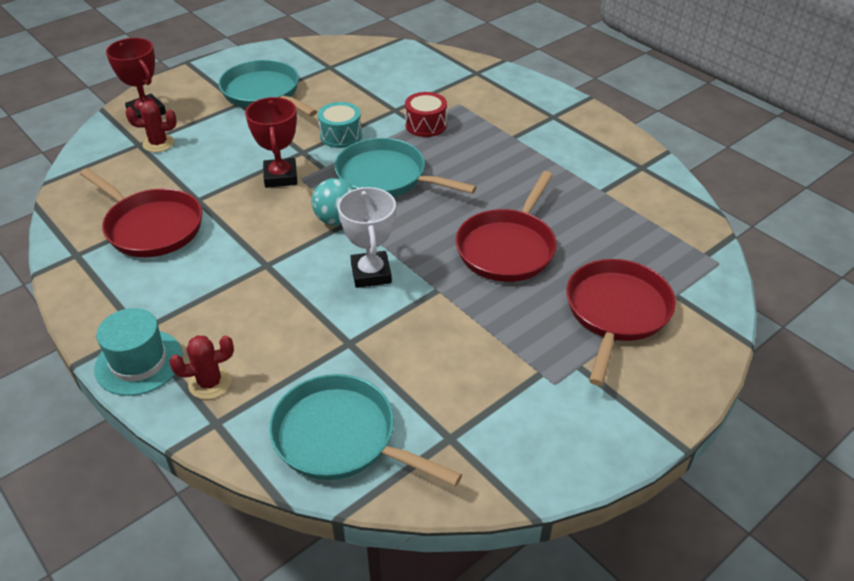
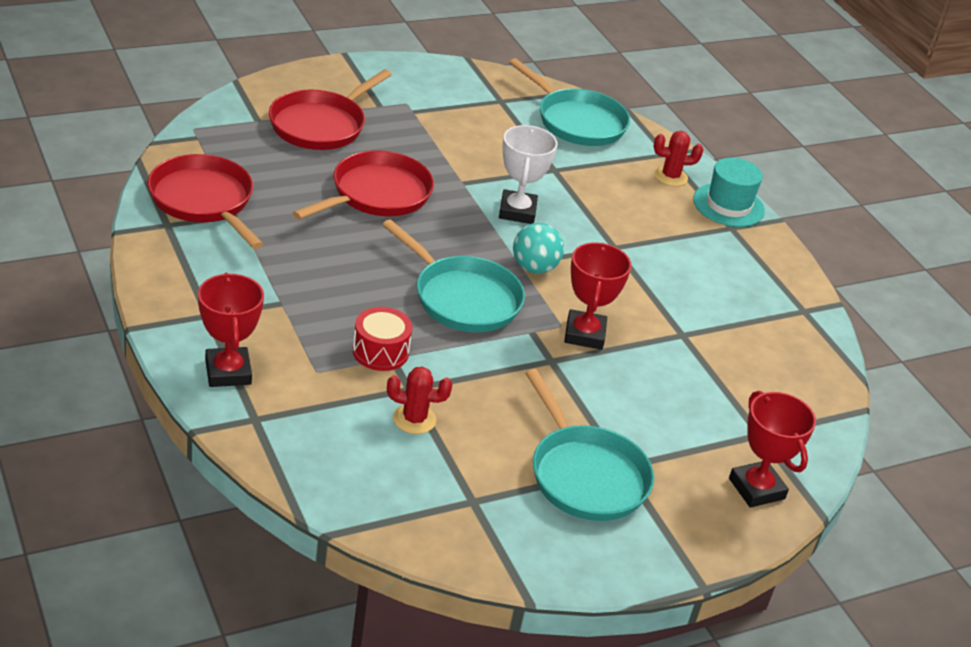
camera: 170 degrees left, 5 degrees down
red pan [80,168,203,257] -> red pan moved to [148,154,263,249]
red cactus [126,101,177,152] -> red cactus moved to [387,367,452,434]
turquoise drum [318,102,362,148] -> none
none -> red trophy [198,273,264,387]

